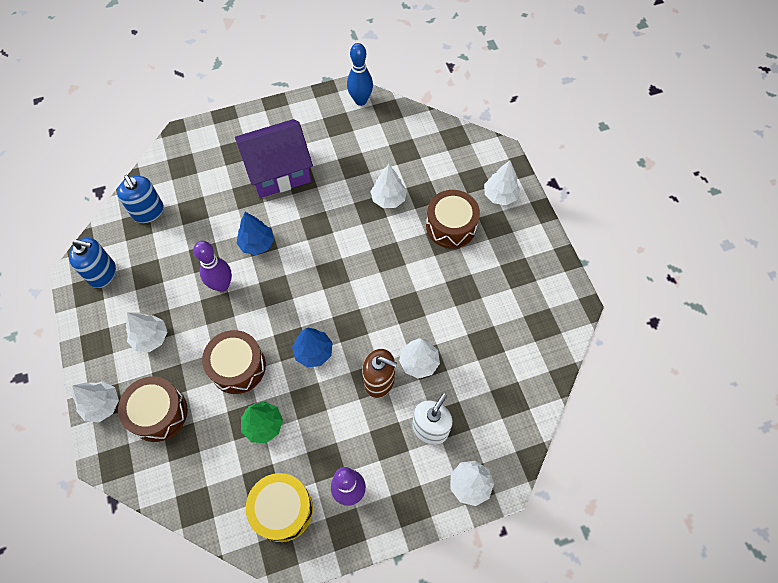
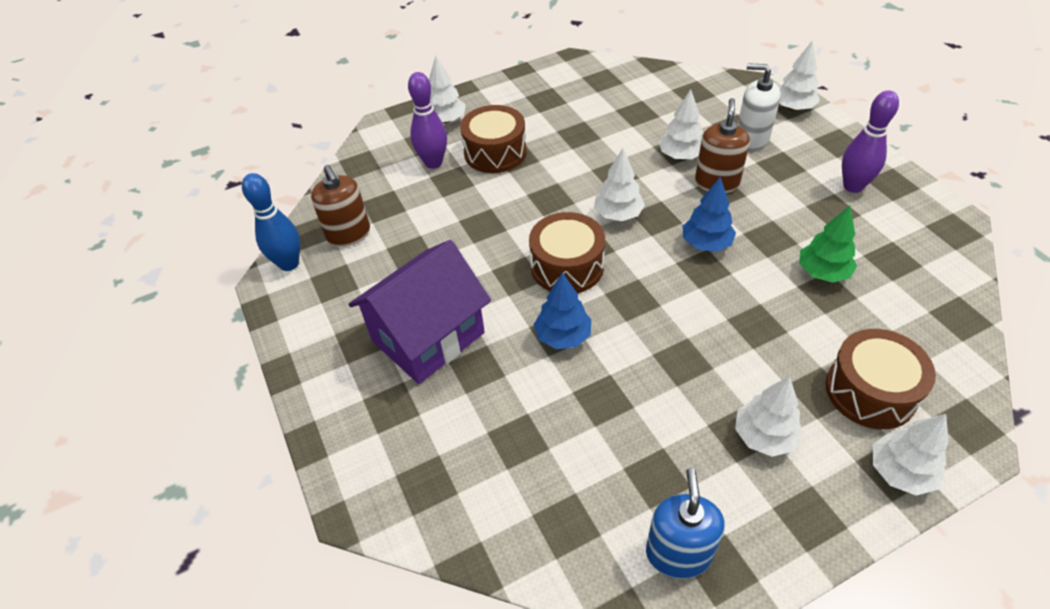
camera: 95 degrees left, 15 degrees down
blue soap dispenser [117,175,164,223] -> none
purple bowling pin [193,241,232,292] -> purple bowling pin moved to [408,72,447,169]
brown drum [202,330,266,394] -> brown drum moved to [529,212,605,294]
purple house [235,119,313,198] -> purple house turned 75 degrees clockwise [348,240,491,384]
yellow drum [246,473,313,542] -> none
white tree [371,164,407,208] -> white tree moved to [594,148,645,221]
none -> brown soap dispenser [311,165,370,247]

